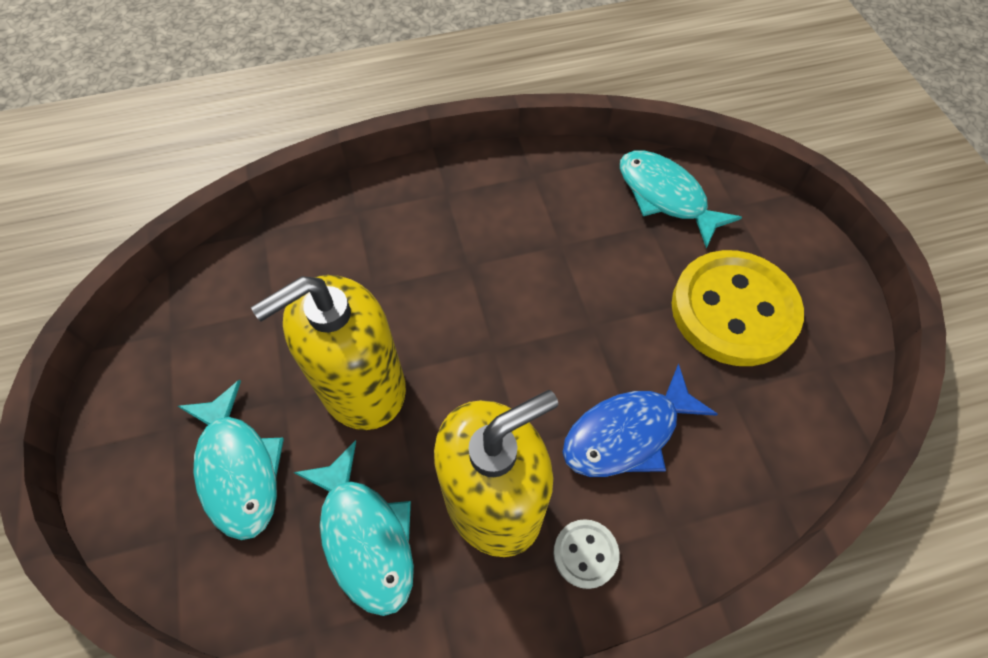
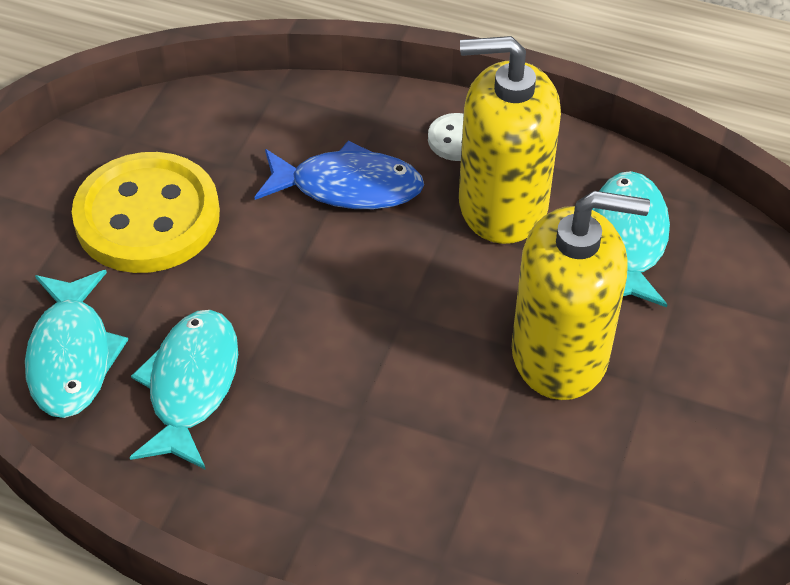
camera: 145 degrees left, 10 degrees down
turquoise fish [178,380,284,540] -> turquoise fish moved to [130,310,238,470]

